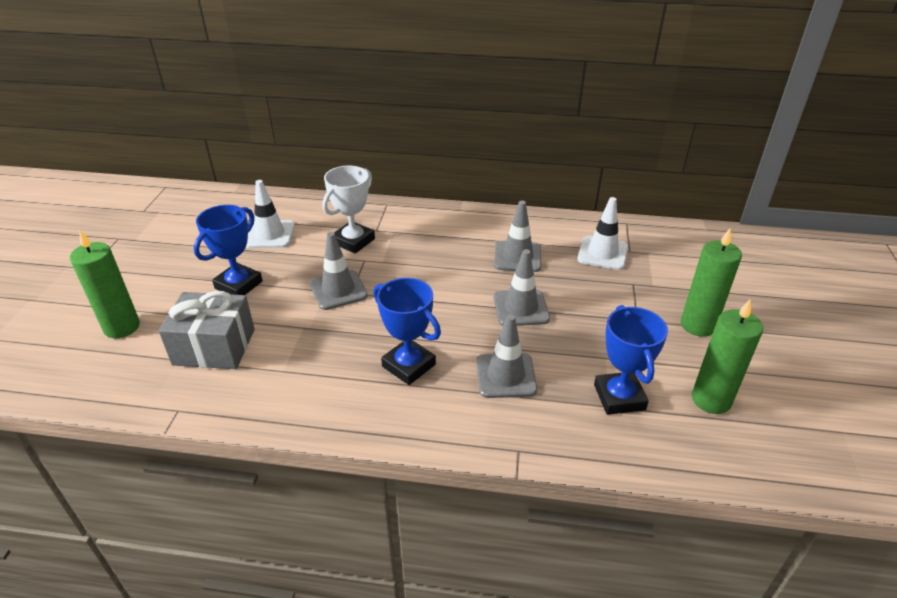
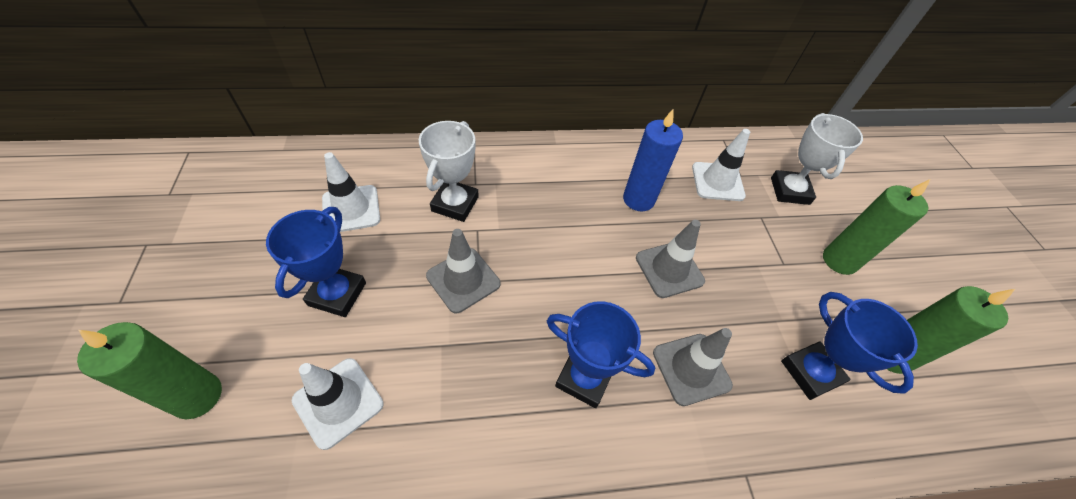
camera: 20 degrees left, 15 degrees up
grey gift [159,291,255,369] -> white traffic cone [292,358,384,450]
grey traffic cone [494,201,541,272] -> blue candle [623,109,683,211]
none -> white trophy [771,113,863,205]

